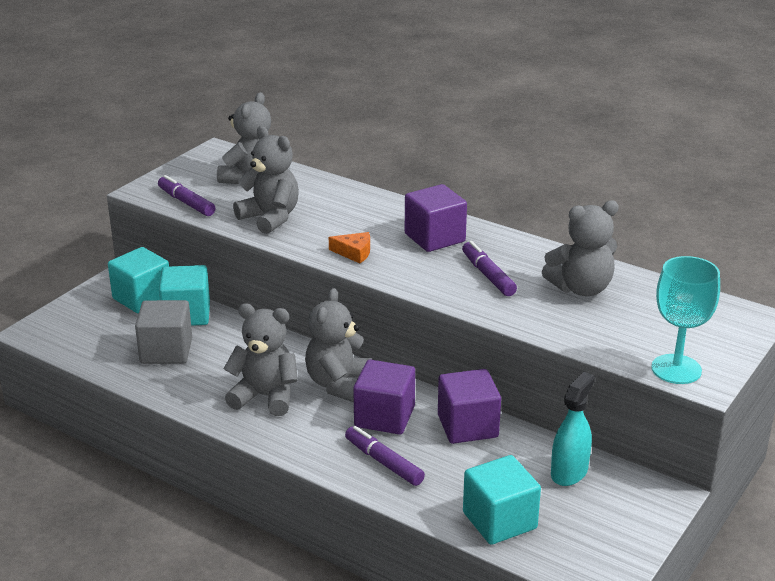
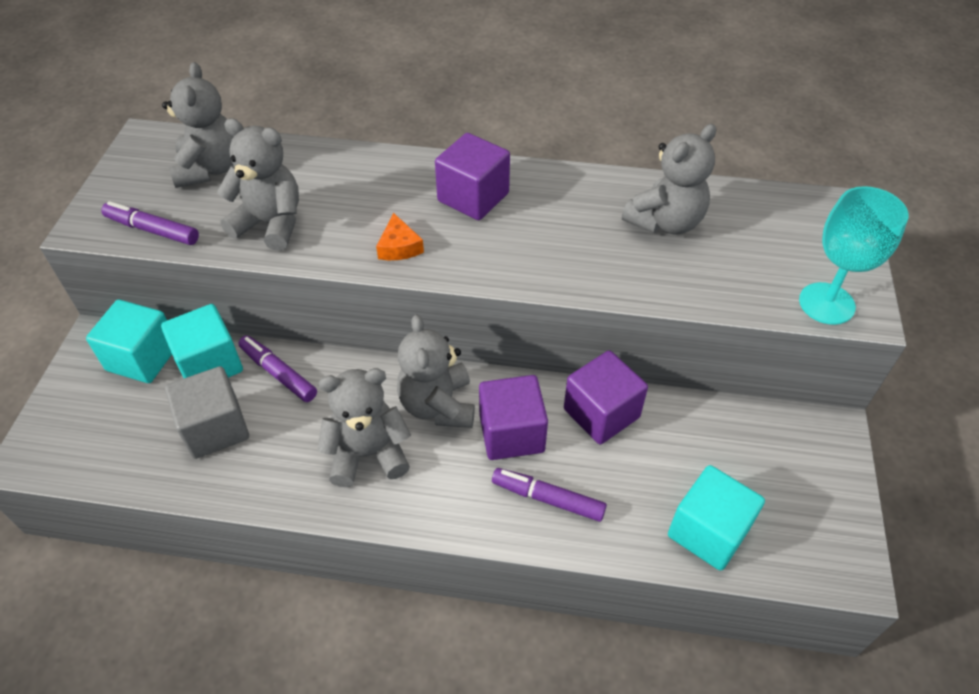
camera: 25 degrees left, 20 degrees up
orange cheese [329,232,370,263] -> orange cheese turned 90 degrees clockwise [376,213,424,260]
purple marker [462,241,517,296] -> purple marker moved to [238,336,317,402]
turquoise spray bottle [551,372,595,486] -> none

